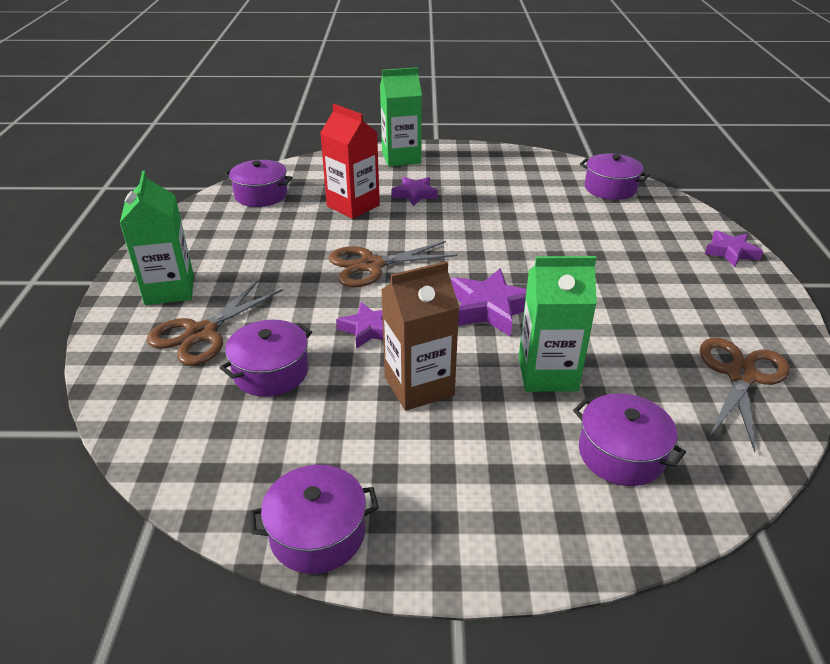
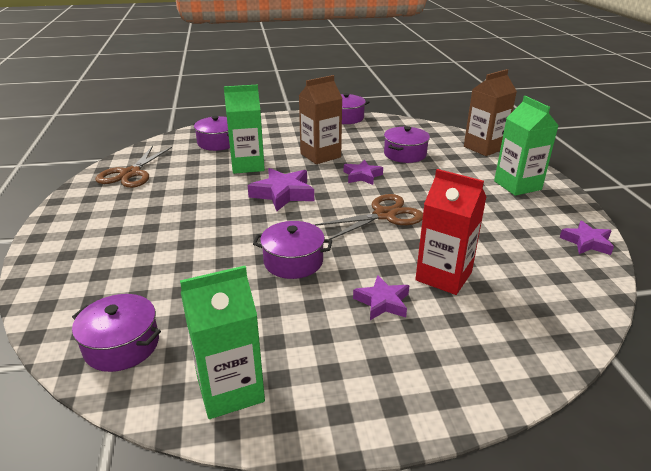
camera: 170 degrees right, 5 degrees down
brown scissors [147,280,283,366] -> none
purple pot [224,160,293,207] -> purple pot moved to [253,221,332,279]
green carton [380,67,422,166] -> green carton moved to [180,266,265,419]
purple star [705,230,763,267] -> purple star moved to [560,221,614,255]
none -> brown carton [464,69,517,156]

